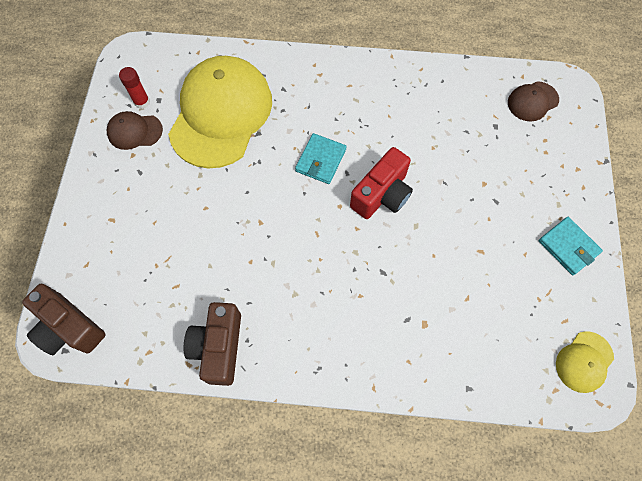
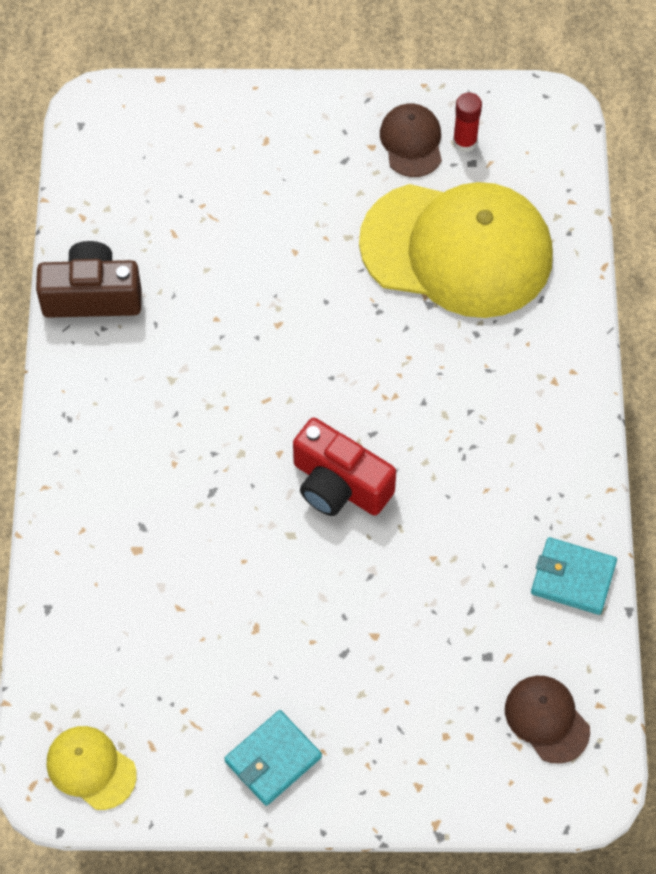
camera: 85 degrees right, 5 degrees down
brown camera [22,284,106,355] -> none
turquoise wallet [295,133,346,184] -> turquoise wallet moved to [531,537,617,615]

